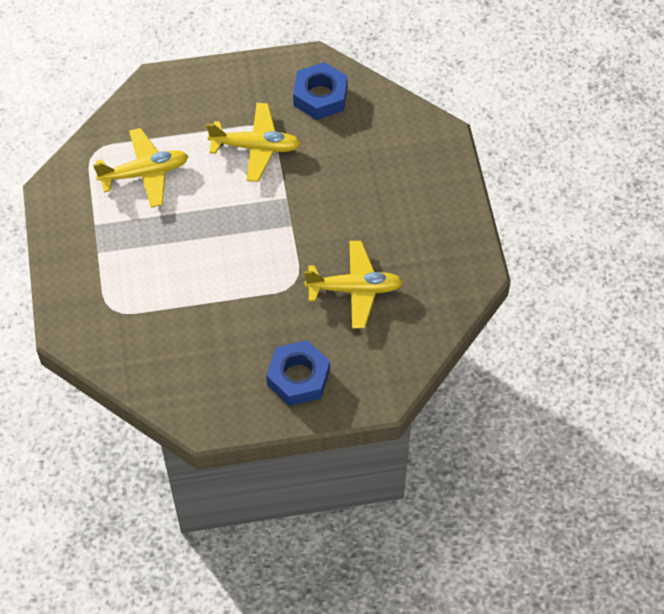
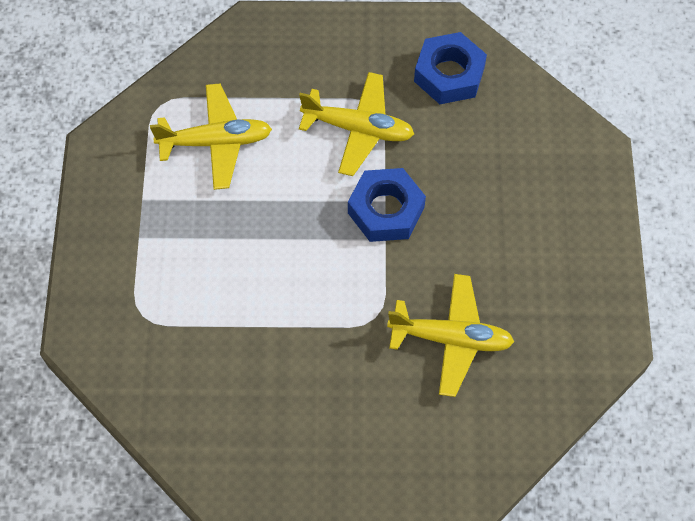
camera: 10 degrees right, 5 degrees up
blue nut [266,340,330,406] -> blue nut moved to [348,168,426,242]

